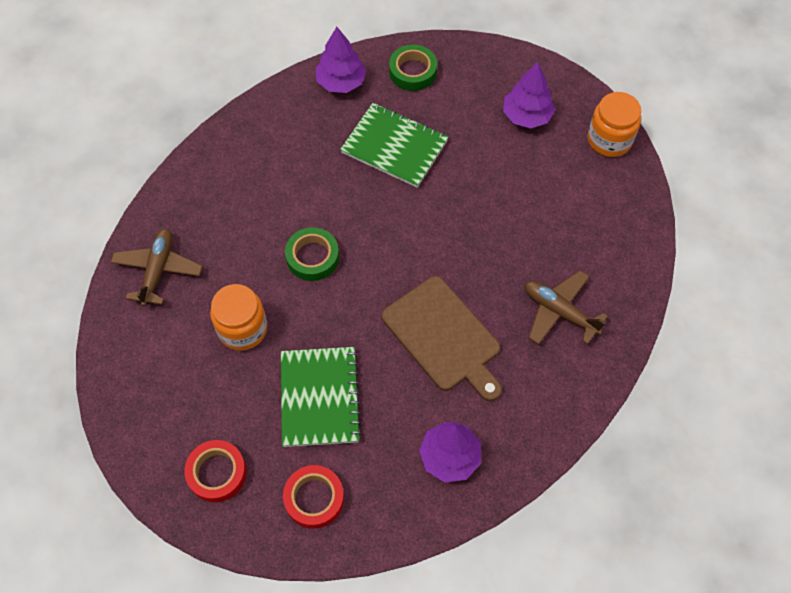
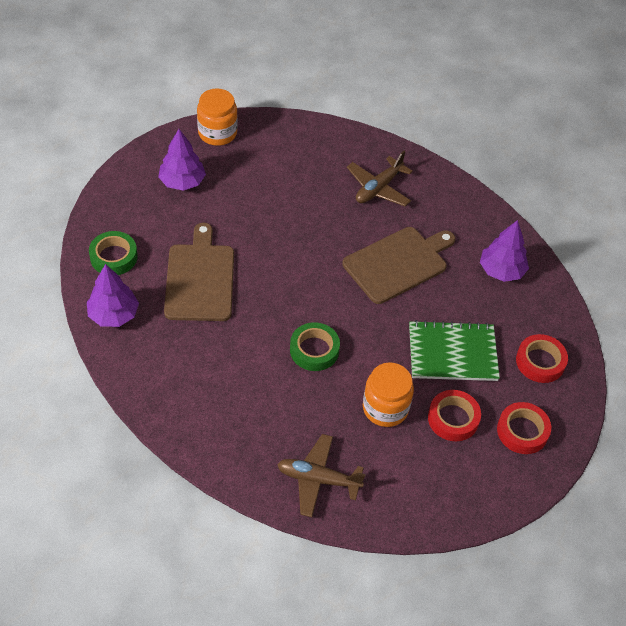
camera: 90 degrees left, 10 degrees down
green notebook [340,103,449,188] -> brown cutting board [164,223,234,321]
none -> red tape [428,390,481,441]

